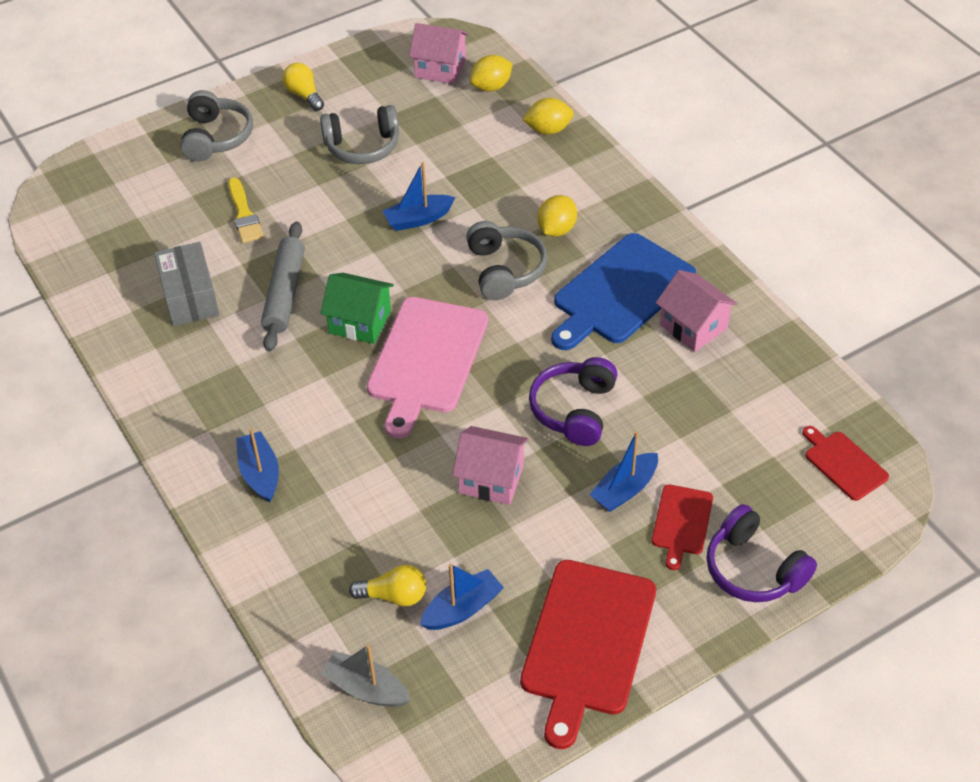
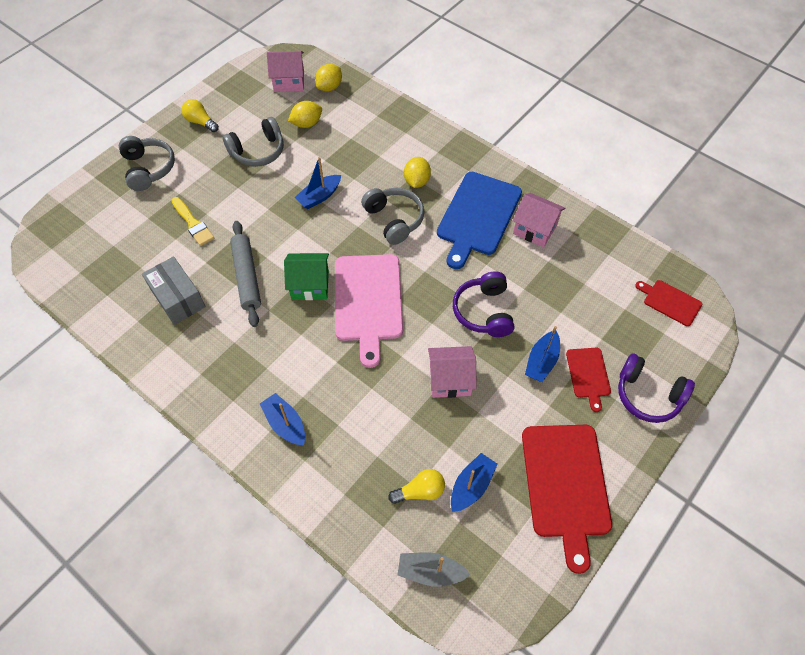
camera: 20 degrees left, 10 degrees up
yellow lemon [522,98,574,135] -> yellow lemon moved to [288,101,322,128]

